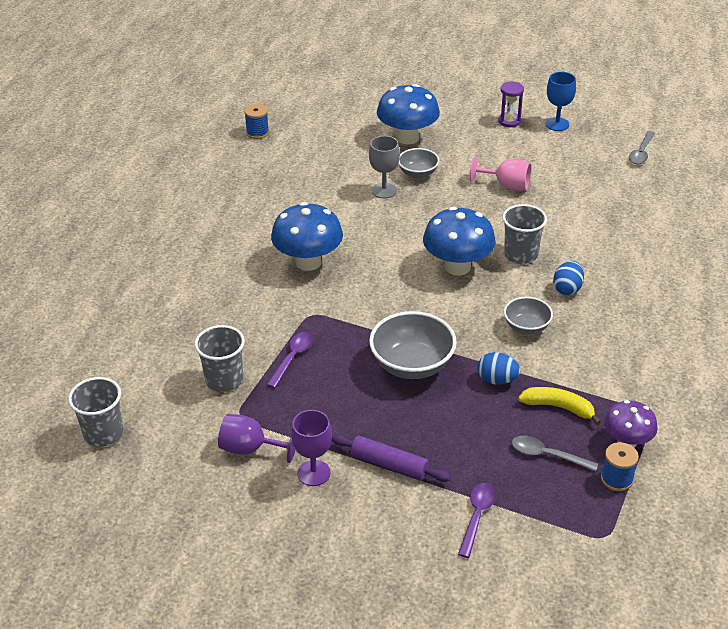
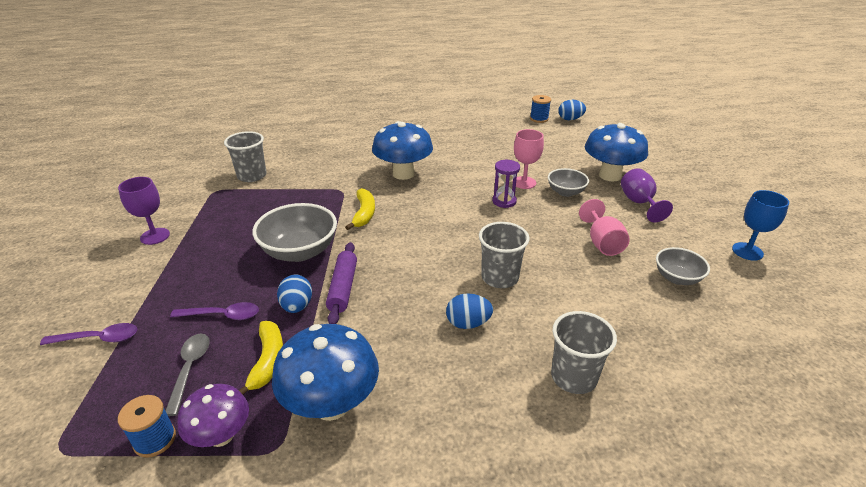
camera: 65 degrees right, 5 degrees down
grey cup [68,377,123,447] -> grey cup moved to [551,311,617,394]
purple goblet [218,414,295,463] -> purple goblet moved to [621,168,673,223]
purple spoon [267,332,314,388] -> purple spoon moved to [170,302,259,320]
purple rolling pin [332,434,451,482] -> purple rolling pin moved to [326,242,357,324]
grey goblet [369,136,400,198] -> pink goblet [514,129,544,189]
blue mushroom [423,207,496,276] -> blue mushroom moved to [272,324,379,421]
purple hourglass [498,81,524,127] -> purple hourglass moved to [492,160,520,208]
grey bowl [504,297,553,334] -> grey bowl moved to [656,247,710,285]
grey spoon [629,131,655,164] -> none
none -> yellow banana [345,188,375,230]
none -> blue egg [558,100,586,120]

